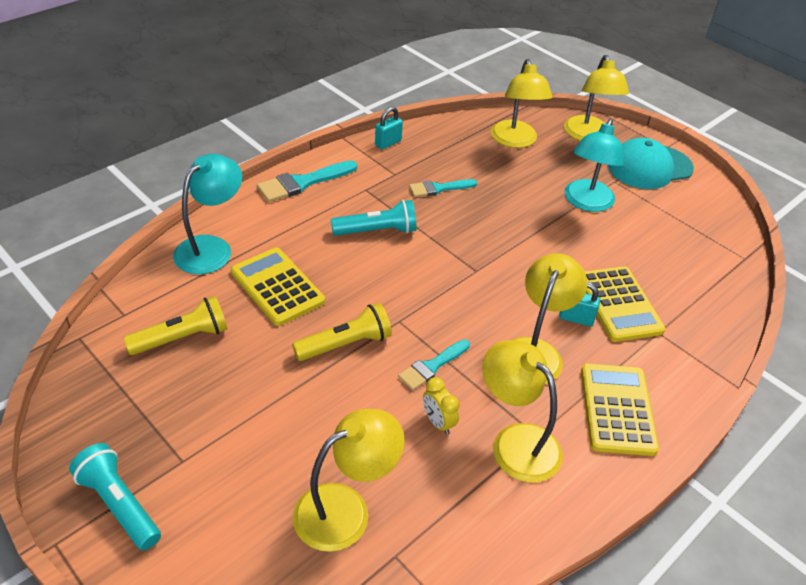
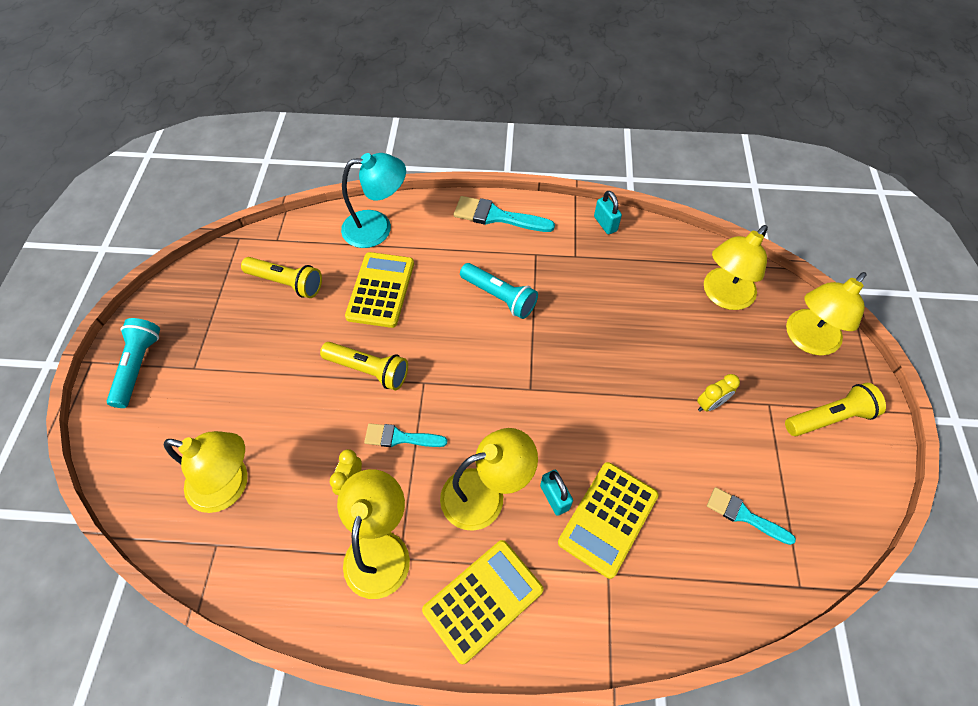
camera: 50 degrees right, 15 degrees up
turquoise padlock [375,107,403,150] -> turquoise padlock turned 60 degrees clockwise [594,191,622,234]
turquoise brush [409,179,477,197] -> turquoise brush moved to [707,487,796,545]
turquoise lamp [565,119,624,212] -> yellow clock [697,374,740,412]
turquoise cap [608,138,694,189] -> yellow flashlight [785,383,886,436]

